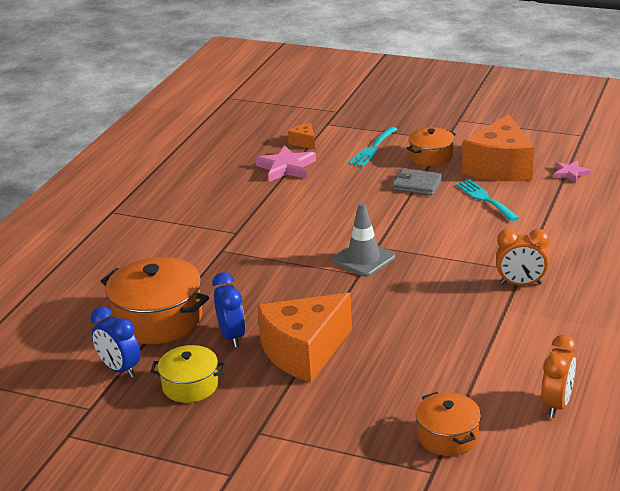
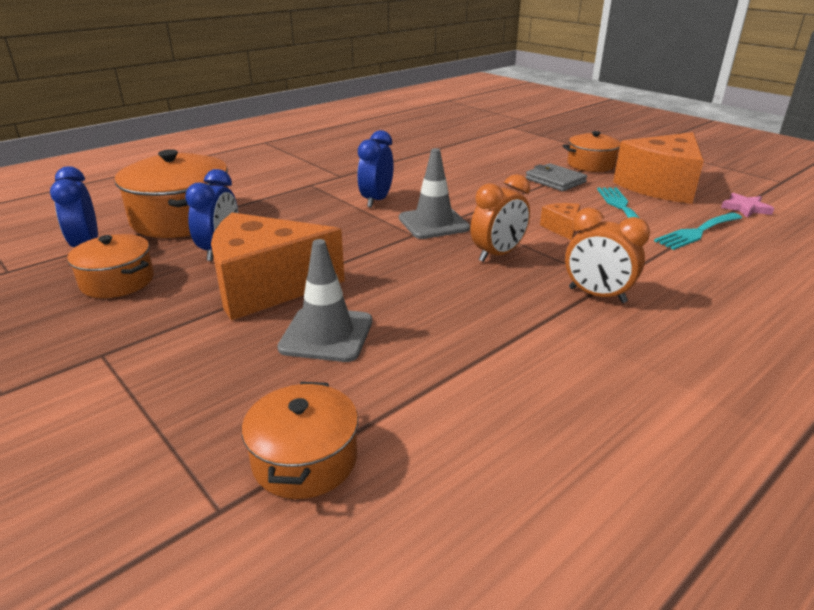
camera: 25 degrees right, 0 degrees up
yellow pot [150,345,226,403] -> orange pot [67,234,154,298]
pink star [256,145,316,182] -> none
orange cheese [288,123,315,150] -> orange cheese moved to [540,203,581,240]
turquoise fork [348,127,398,167] -> turquoise fork moved to [654,213,742,250]
orange clock [541,335,577,418] -> orange clock moved to [471,174,530,262]
none -> grey traffic cone [277,239,372,362]
none -> blue clock [357,130,394,208]

